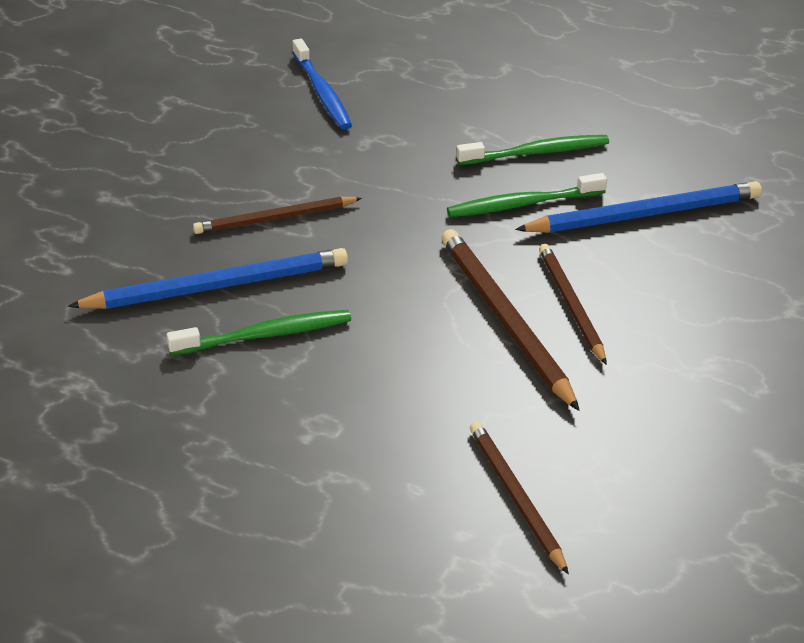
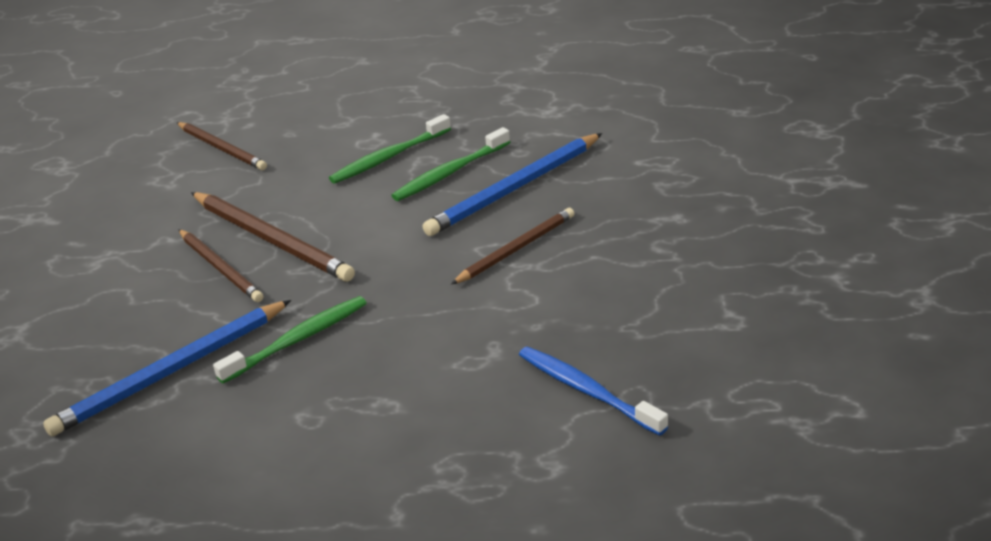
camera: 160 degrees right, 5 degrees down
green toothbrush [456,135,609,165] -> green toothbrush moved to [329,114,451,184]

